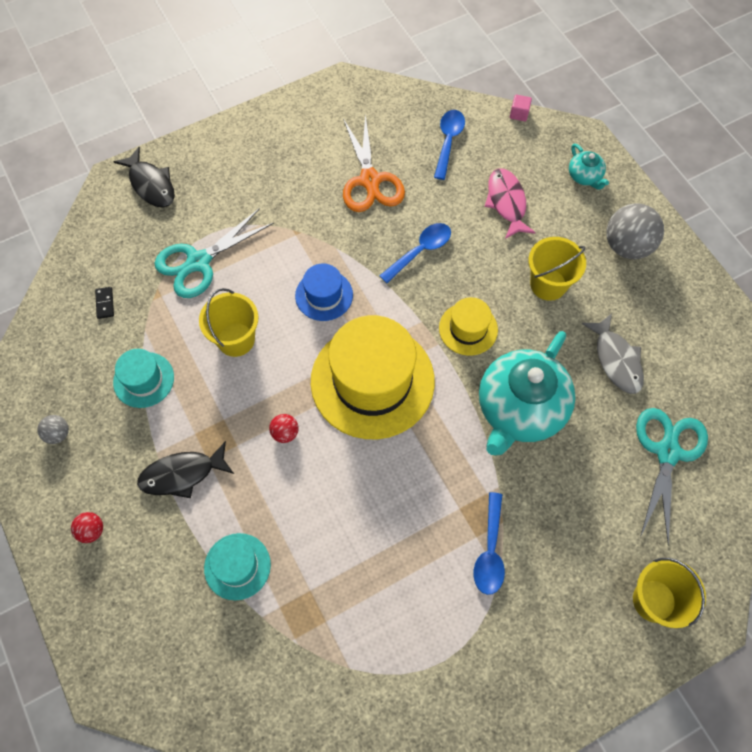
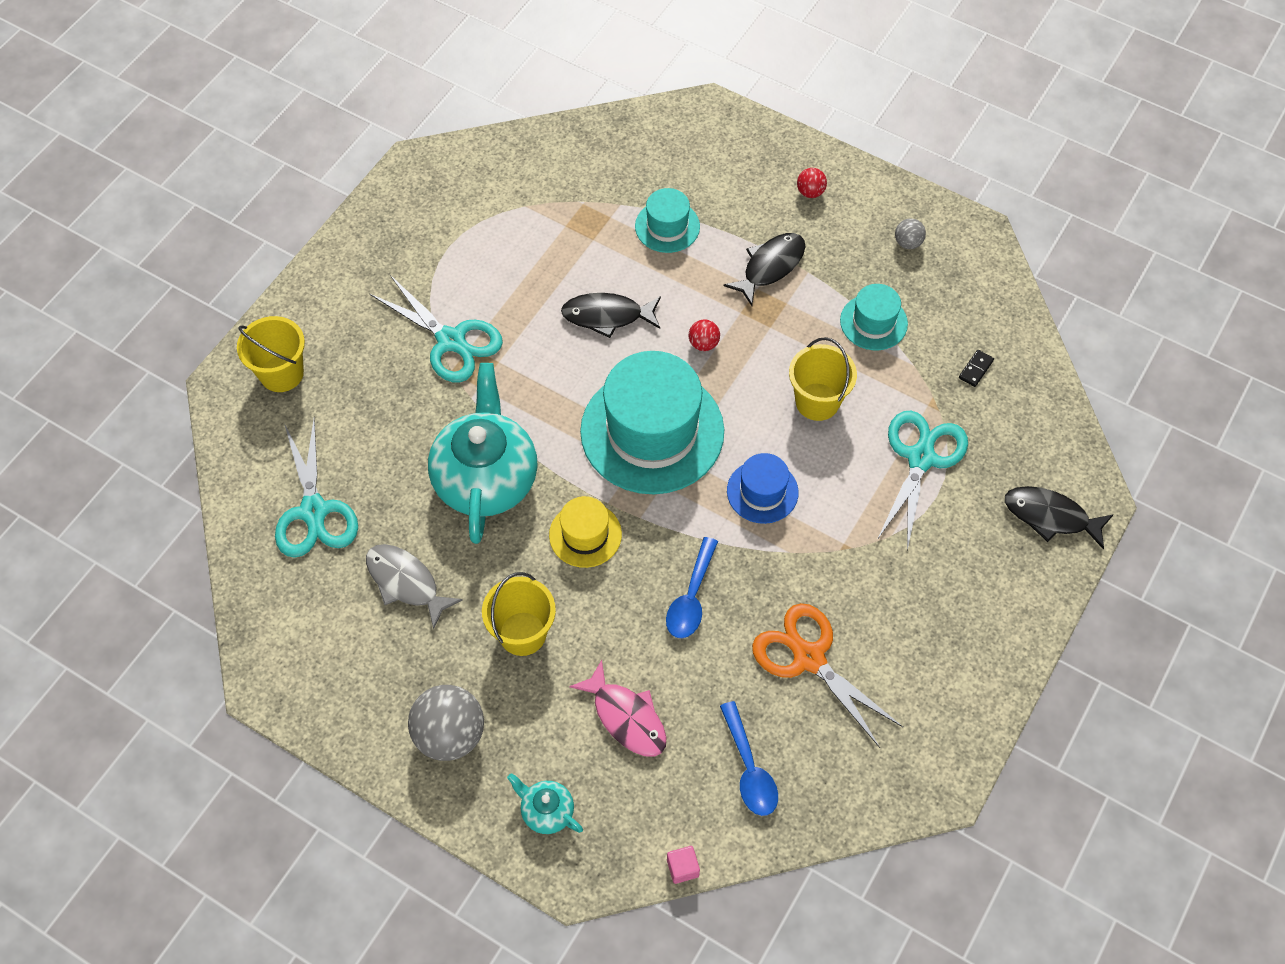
camera: 150 degrees right, 5 degrees down
black domino [95,287,114,319] -> black domino turned 75 degrees clockwise [959,350,994,387]
yellow hat [311,315,435,439] -> turquoise hat [580,351,724,494]
blue spoon [474,492,505,595] -> turquoise scissors [370,275,503,382]
none -> black fish [561,293,661,338]

